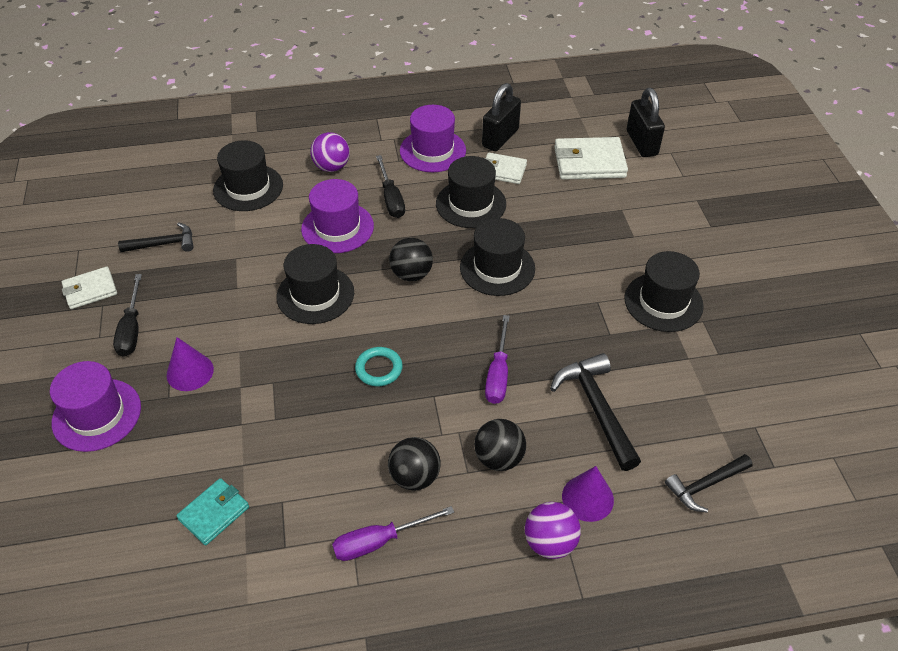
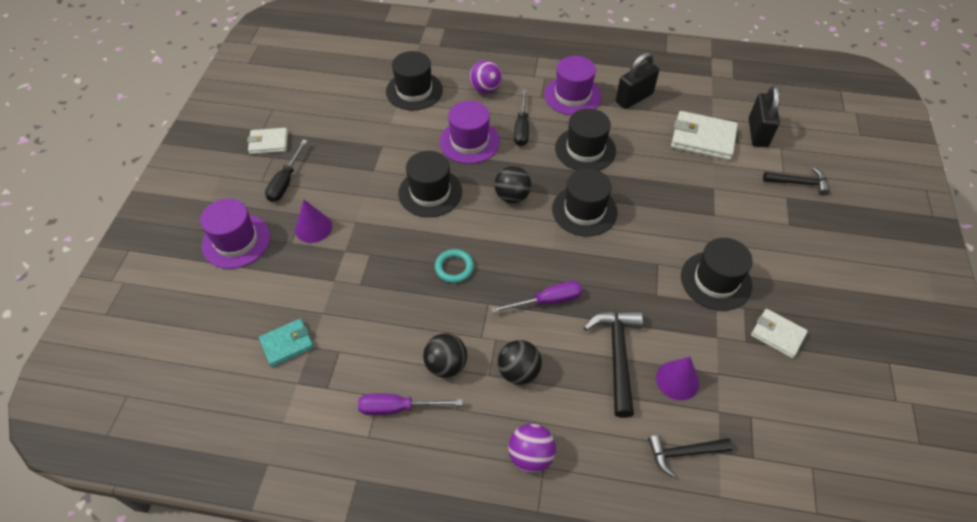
camera: 20 degrees right, 5 degrees up
black hammer [118,222,194,252] -> black hammer moved to [763,167,830,196]
white wallet [484,153,527,184] -> white wallet moved to [751,309,808,358]
purple screwdriver [485,315,510,404] -> purple screwdriver turned 135 degrees counterclockwise [491,281,583,313]
purple cone [562,466,614,522] -> purple cone moved to [656,357,699,400]

